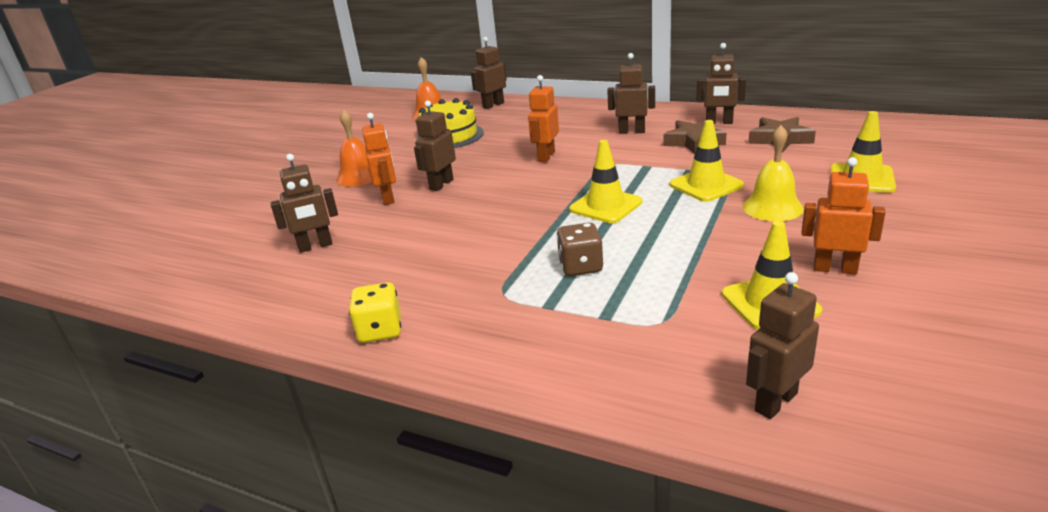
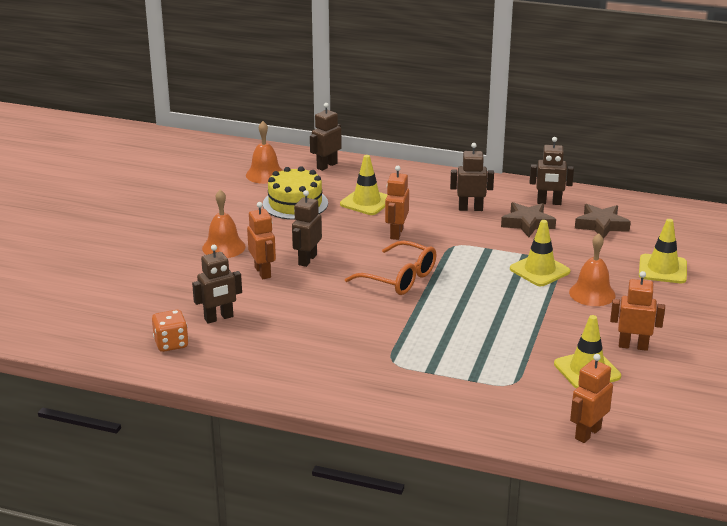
camera: 10 degrees left, 0 degrees up
yellow dice [349,282,401,343] -> none
brown dice [556,223,604,276] -> none
yellow traffic cone [569,140,642,223] -> yellow traffic cone moved to [340,155,388,215]
yellow bell [743,125,804,221] -> orange bell [569,233,616,306]
brown robot [746,272,819,419] -> orange robot [570,354,613,443]
none -> orange dice [152,310,189,352]
none -> orange glasses [345,240,437,295]

